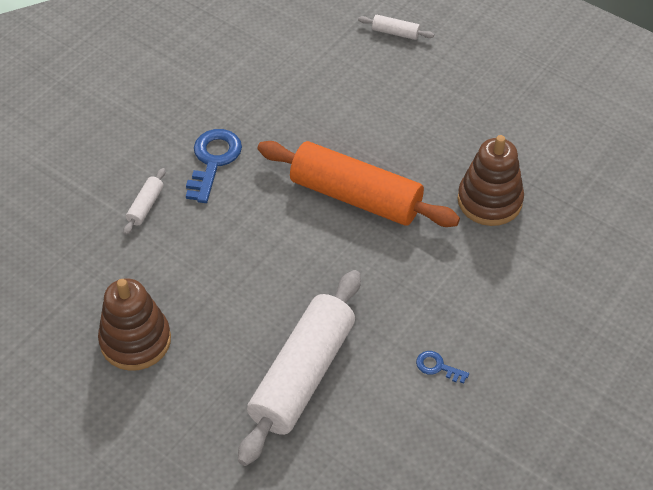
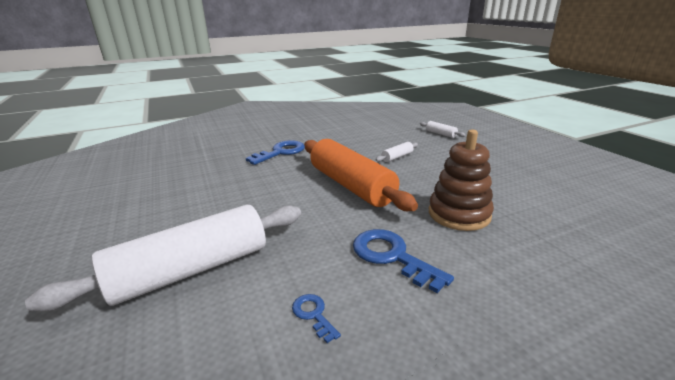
camera: 30 degrees right, 25 degrees down
brown stacking toy [98,278,171,371] -> none
white rolling pin [124,168,165,235] -> white rolling pin moved to [376,142,418,162]
none -> blue key [353,229,454,293]

